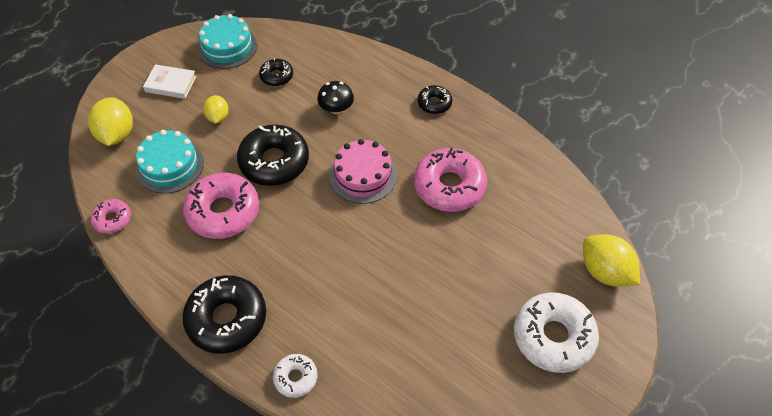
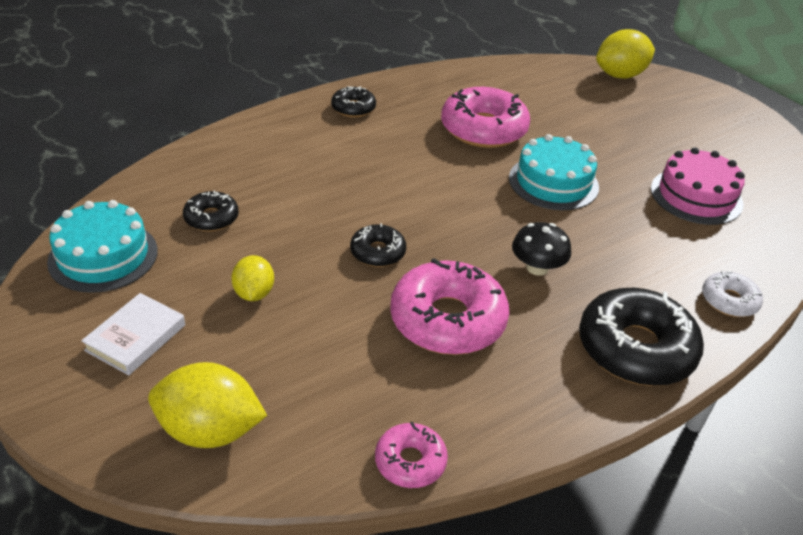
camera: 75 degrees left, 15 degrees down
turquoise cake [136,130,204,194] -> turquoise cake moved to [509,134,599,210]
yellow lemon [203,95,229,123] -> yellow lemon turned 75 degrees clockwise [231,255,274,301]
black donut [237,125,309,186] -> black donut [350,223,406,267], size x0.52
black mushroom [317,81,354,114] -> black mushroom moved to [512,222,571,276]
pink cake [329,139,397,204] -> pink cake moved to [651,147,745,225]
white donut [514,292,599,373] -> none

